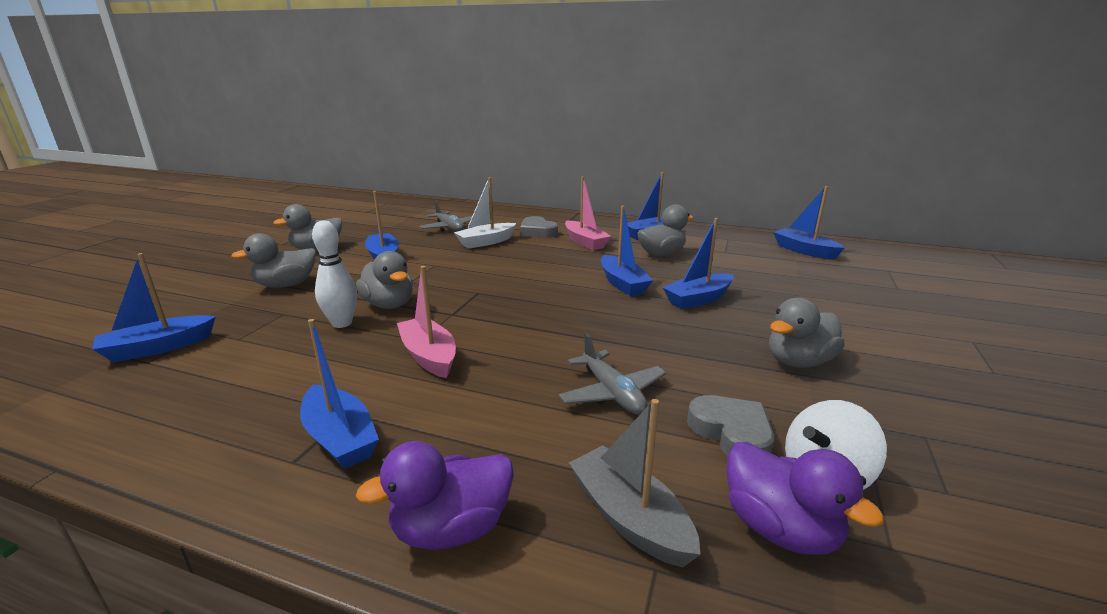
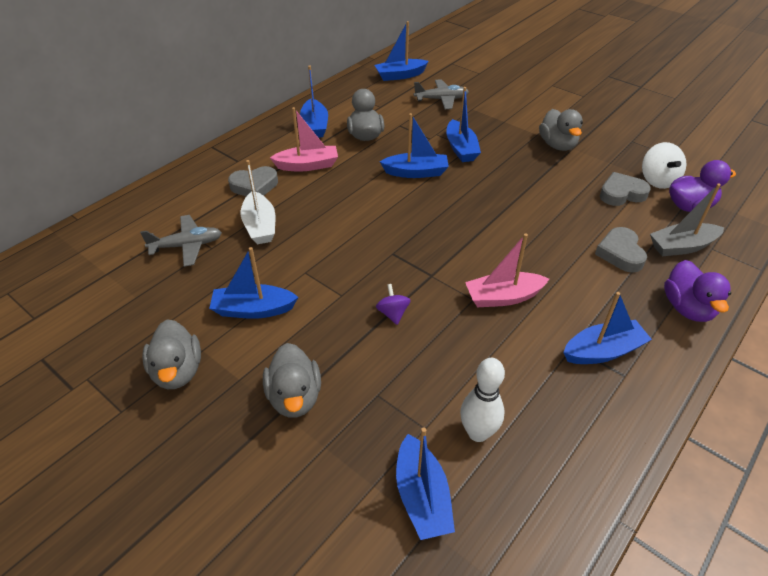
camera: 70 degrees left, 20 degrees up
white bowling pin [312,220,357,328] -> white bowling pin moved to [460,358,505,442]
grey duck [356,251,413,309] -> purple spinning top [376,284,411,325]
grey plane [559,333,666,415] -> grey plane moved to [414,79,469,109]
none -> grey heart [595,227,647,272]

